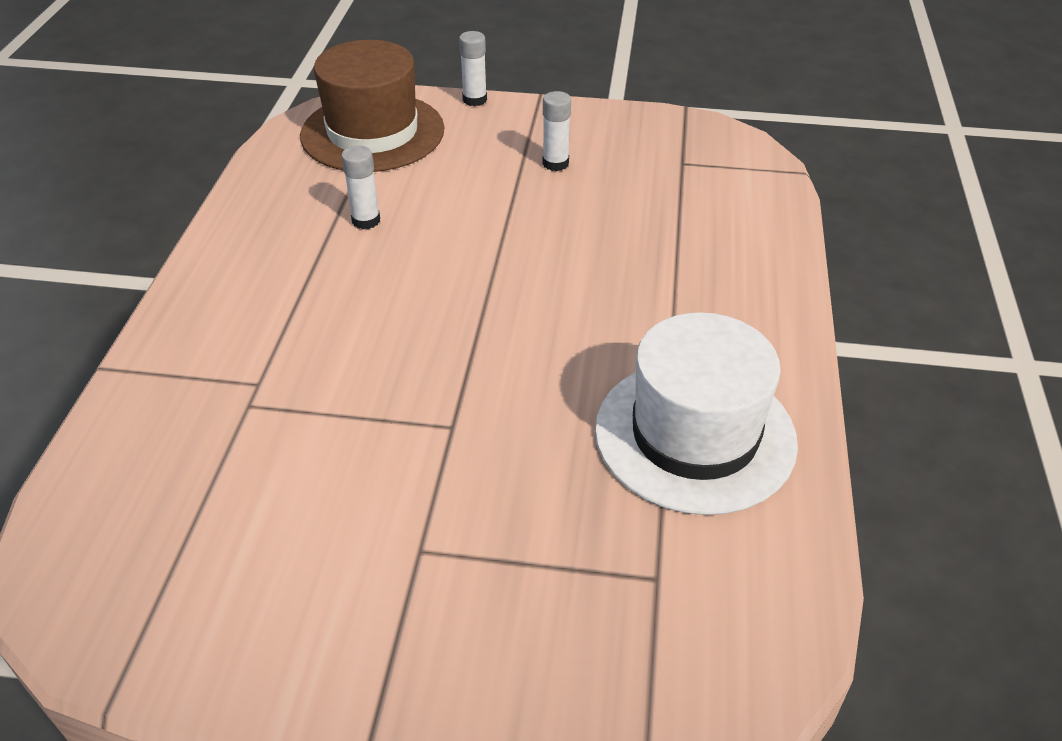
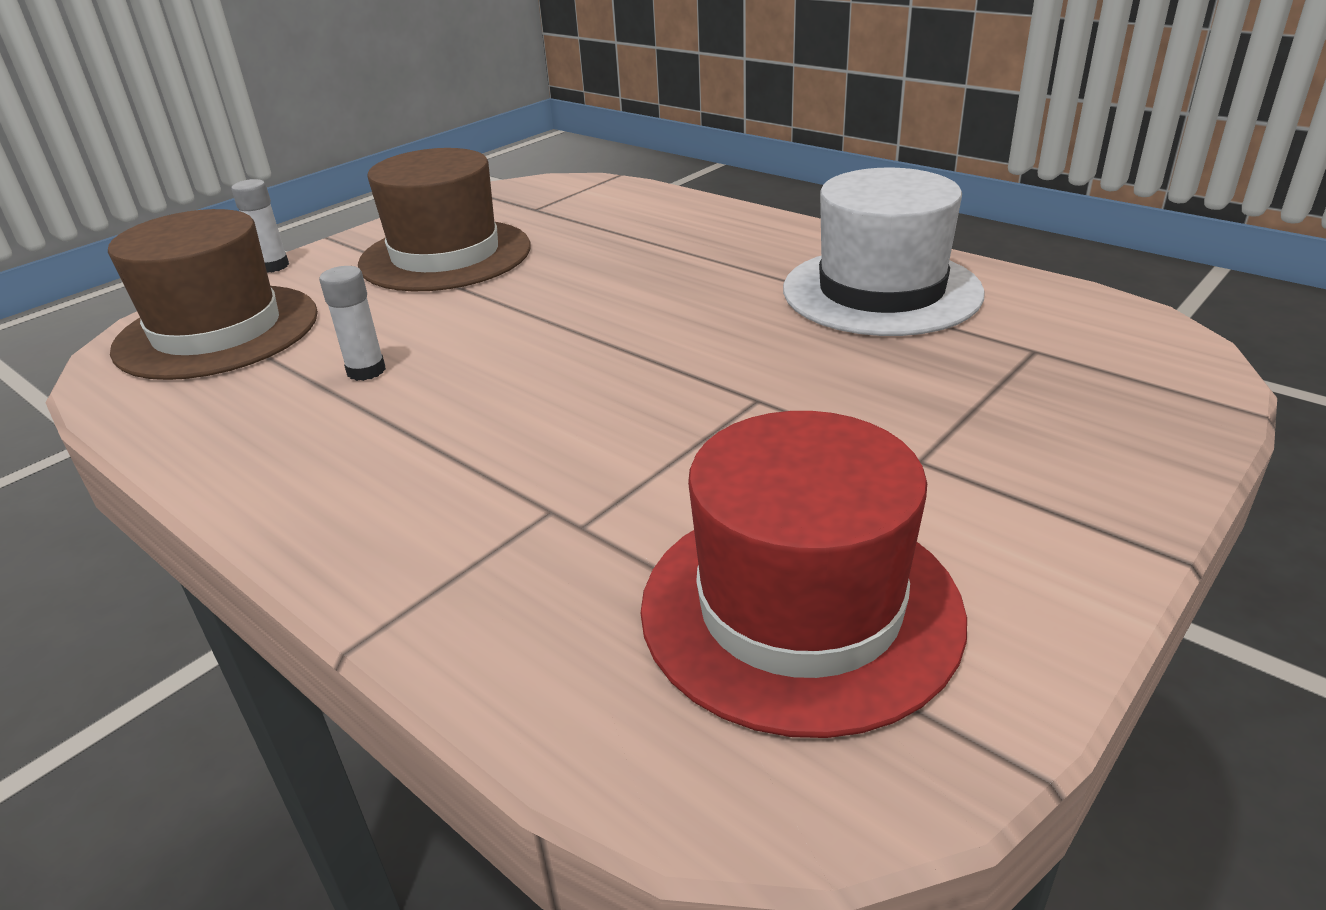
camera: 55 degrees left, 10 degrees down
white glue stick [543,91,571,171] -> brown hat [358,148,531,291]
none -> red hat [641,411,967,738]

